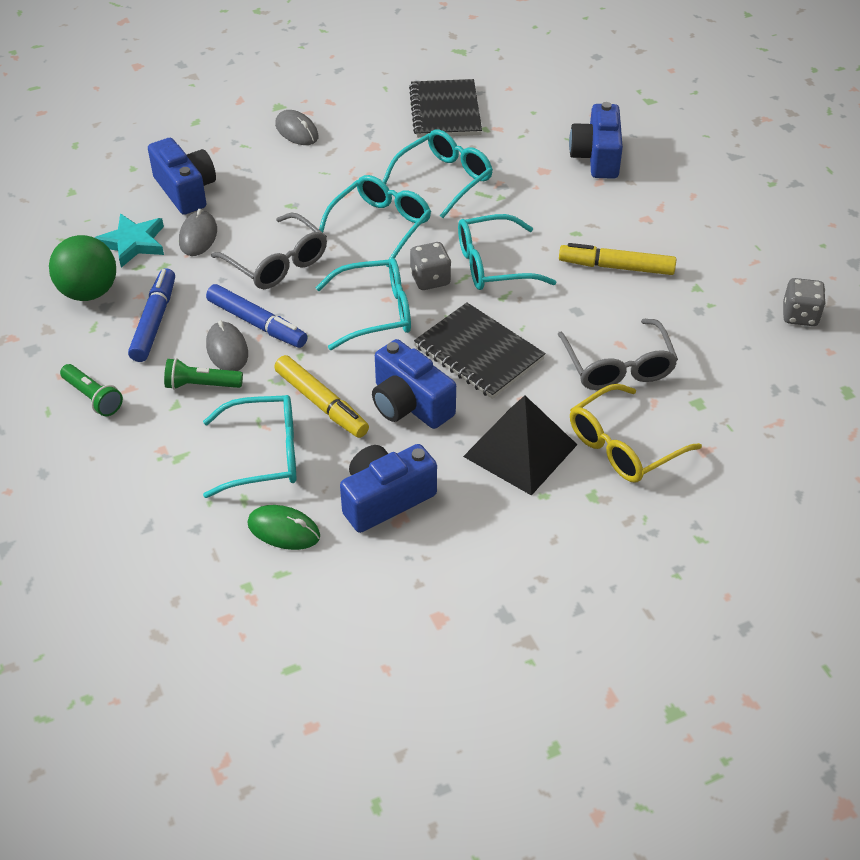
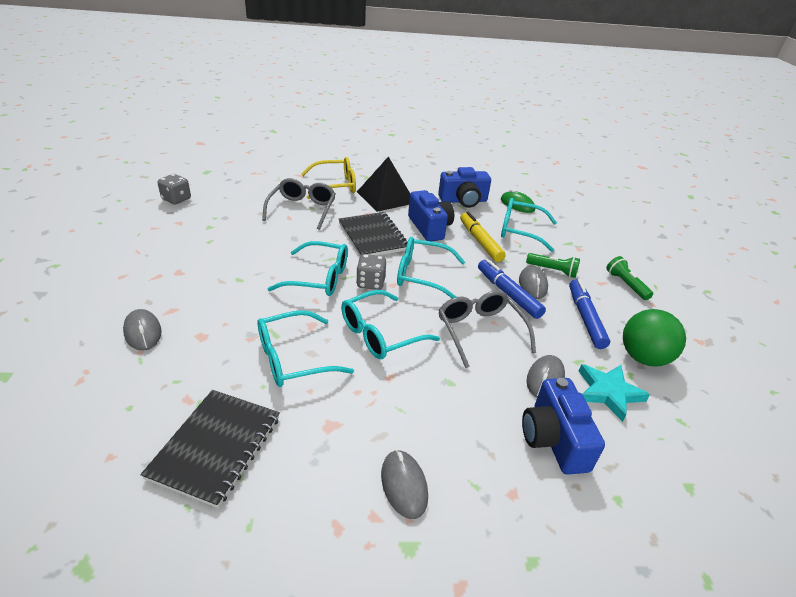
camera: 160 degrees left, 10 degrees down
blue marker [128,268,175,362] -> blue marker turned 150 degrees clockwise [569,279,610,349]
yellow marker [559,243,676,275] -> none
blue camera [569,102,623,179] -> grey mouse [123,309,161,351]

